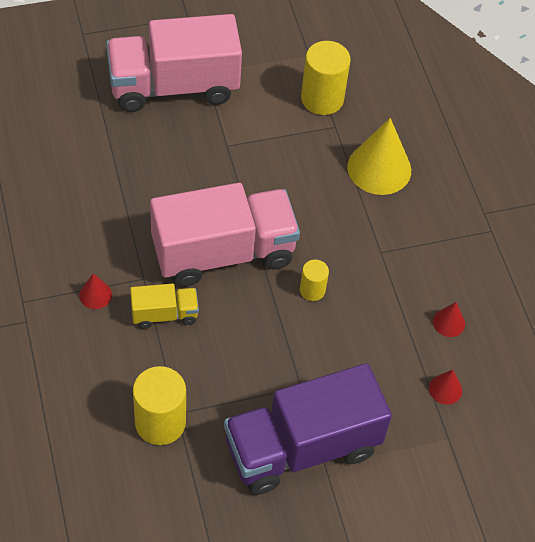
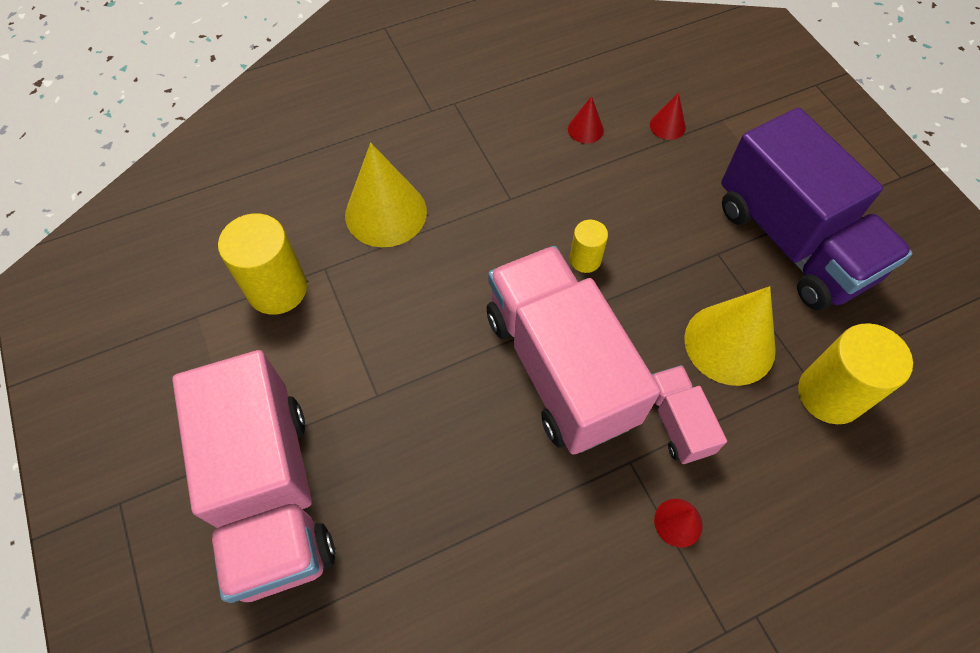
camera: 95 degrees left, 5 degrees up
yellow truck [130,283,199,329] -> pink truck [652,365,727,464]
none -> yellow cone [684,286,776,386]

